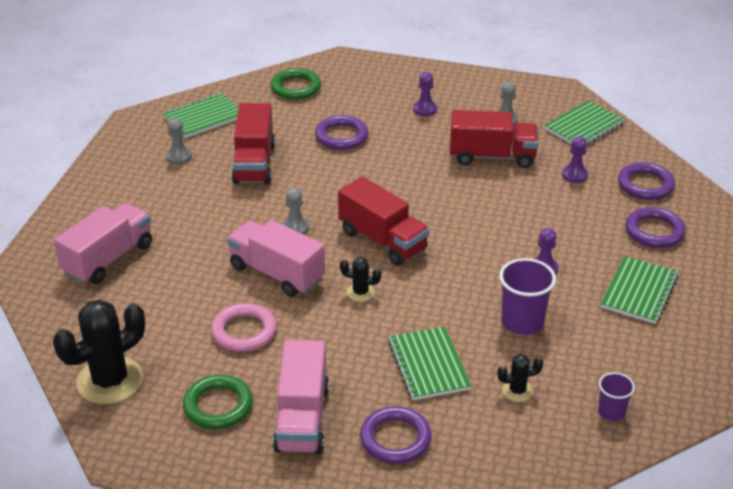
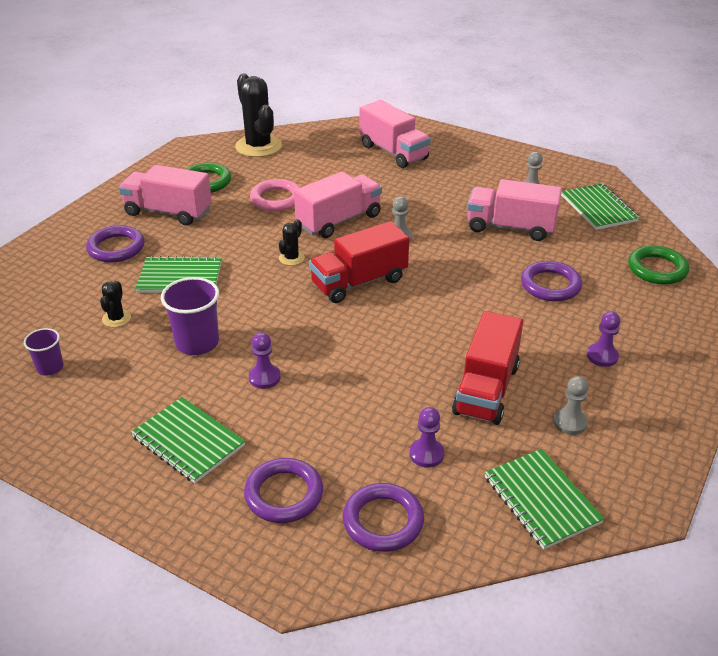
camera: 105 degrees right, 0 degrees up
red truck [232,103,275,184] -> pink truck [467,179,562,241]

